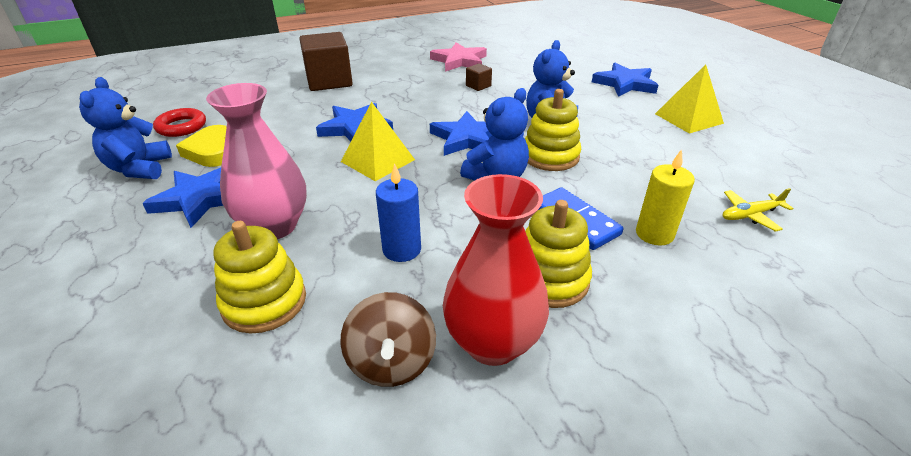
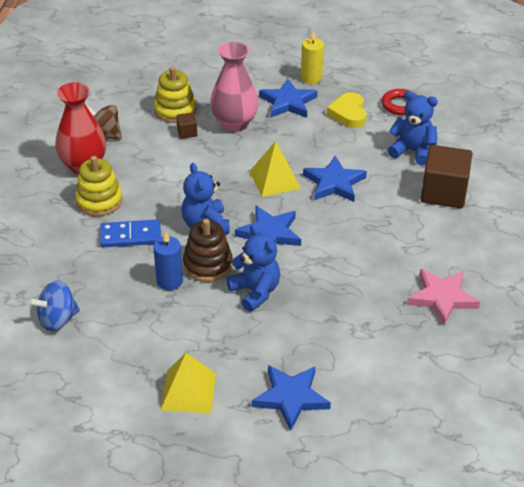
camera: 120 degrees right, 5 degrees up
blue teddy bear [79,77,172,179] -> blue teddy bear moved to [388,91,438,166]
yellow heart [176,125,227,167] -> yellow heart turned 105 degrees counterclockwise [327,92,366,128]
blue candle [376,163,421,262] -> blue candle moved to [153,232,183,290]
brown cube [466,63,492,91] -> brown cube moved to [177,113,197,139]
yellow stacking toy [525,89,581,171] -> brown stacking toy [183,219,232,282]
yellow candle [636,149,695,246] -> yellow candle moved to [301,30,324,84]
yellow plane [723,188,794,232] -> blue spinning top [28,280,80,332]

